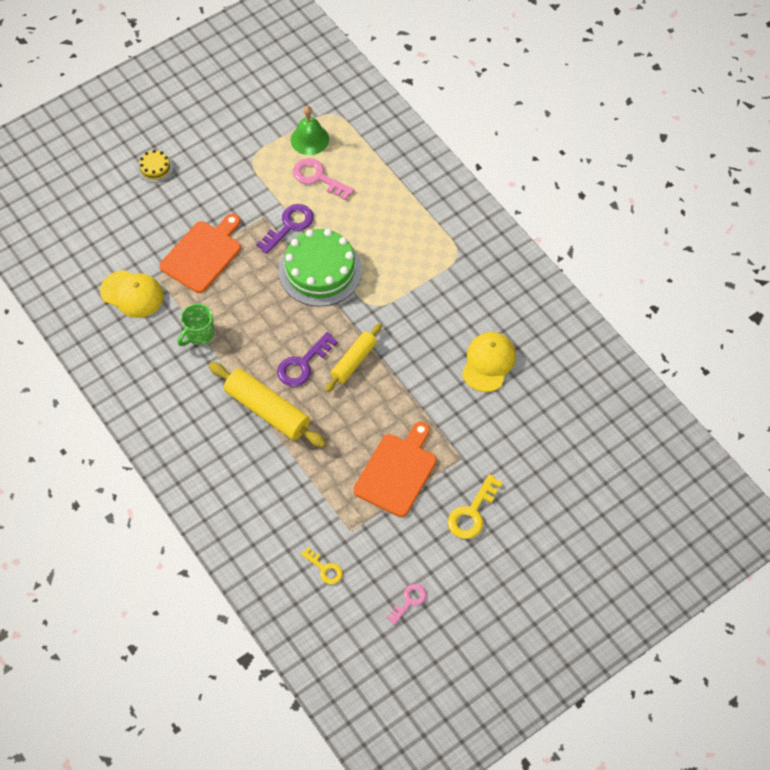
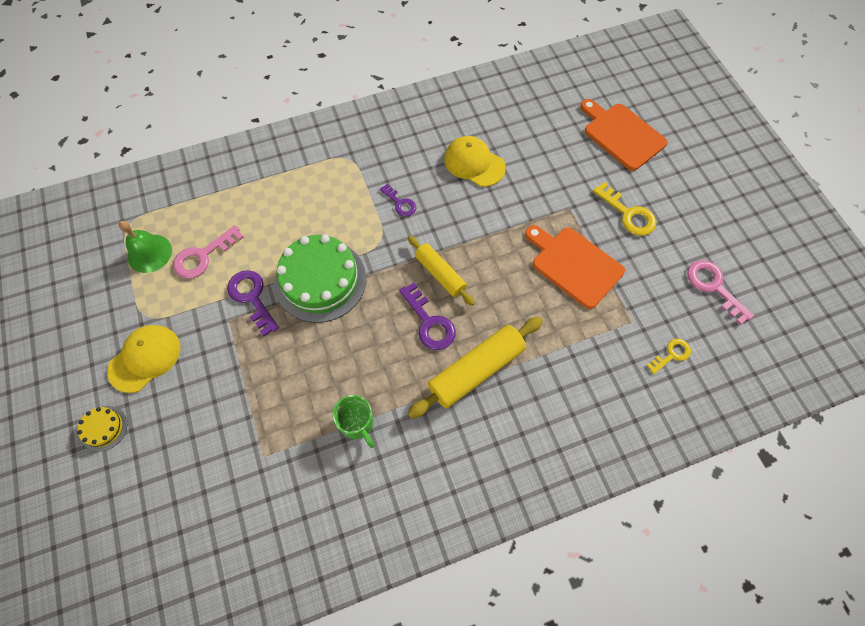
camera: 75 degrees left, 5 degrees up
yellow cap [100,270,164,318] -> yellow cap moved to [107,325,180,393]
orange cutting board [159,213,241,293] -> orange cutting board moved to [580,99,668,171]
pink key [387,584,427,625] -> pink key [687,260,754,325], size x1.59
none -> purple key [380,184,416,217]

